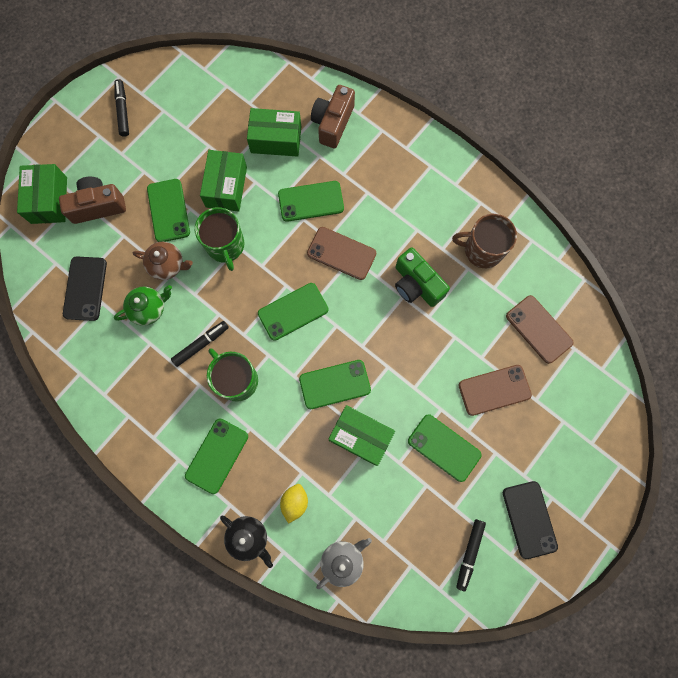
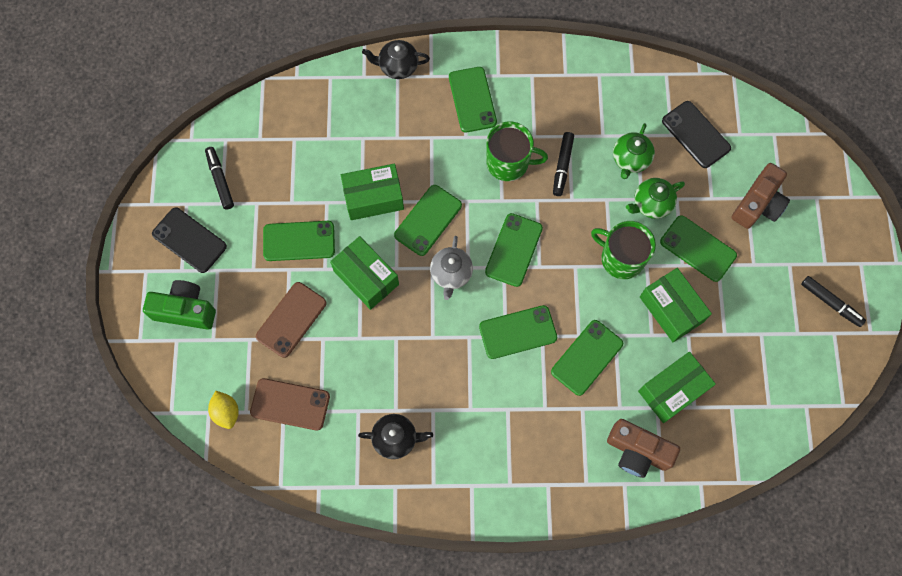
camera: 140 degrees right, 5 degrees down
green box [17,164,67,224] -> green box moved to [330,236,399,310]
brown teapot [133,242,193,280] -> green teapot [626,178,685,219]
yellow lemon [280,484,308,524] -> yellow lemon moved to [208,391,239,429]
brown phone [307,227,376,280] -> green phone [479,305,557,359]
brown camera [311,85,355,148] -> brown camera turned 135 degrees clockwise [607,419,680,478]
grey teapot [316,538,372,589] -> grey teapot moved to [430,236,473,300]
green camera [395,247,450,307] -> green camera moved to [143,280,216,330]
brown mug [452,214,517,268] -> black teapot [358,414,433,459]

